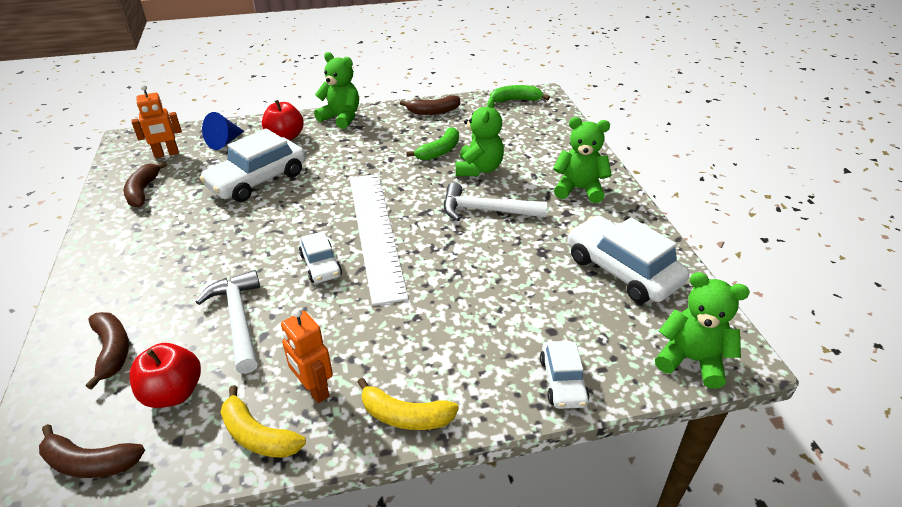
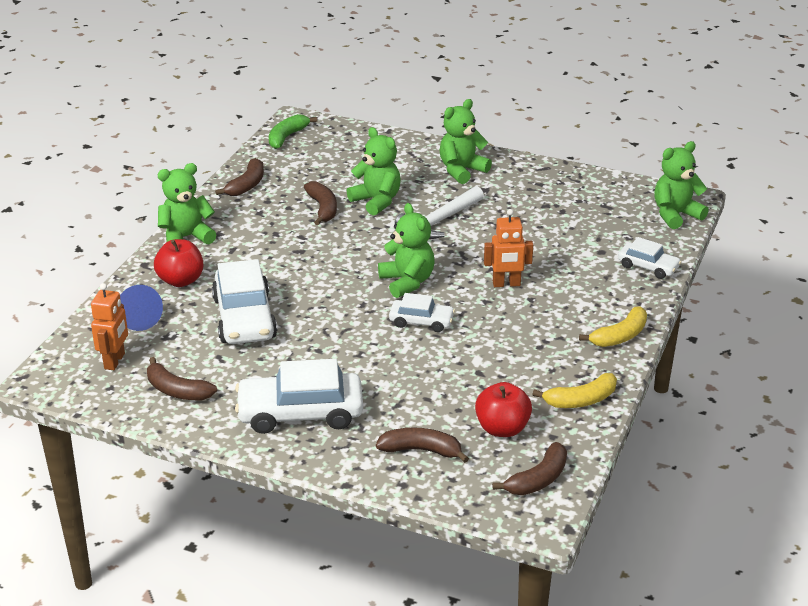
camera: 55 degrees left, 5 degrees down
white hammer [196,270,260,374] -> none
orange robot [281,308,333,403] -> orange robot moved to [484,209,533,287]
white ruler [350,174,409,305] -> green teddy bear [378,203,434,298]
green banana [406,127,459,160] -> brown banana [304,181,337,225]
white car [567,215,690,303] -> white car moved to [235,359,363,434]

